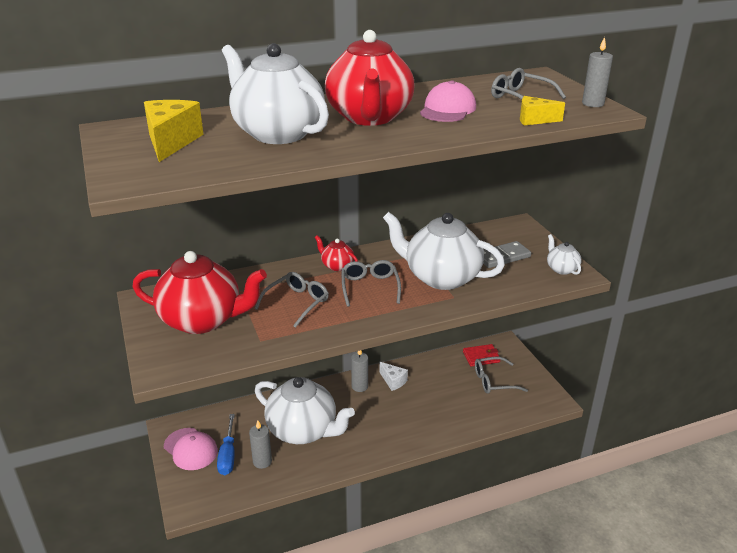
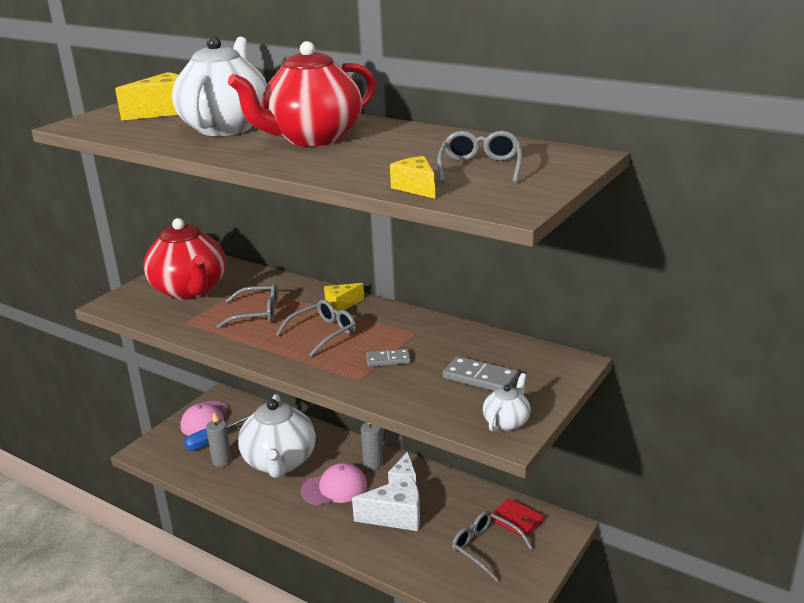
camera: 55 degrees right, 5 degrees down
red teapot [315,235,358,271] -> yellow cheese [324,283,364,311]
white teapot [383,212,505,290] -> grey domino [366,349,411,367]
pink cap [420,80,476,122] -> pink cap moved to [301,463,367,505]
grey candle [582,37,613,107] -> none
none -> white cheese [352,476,420,531]

